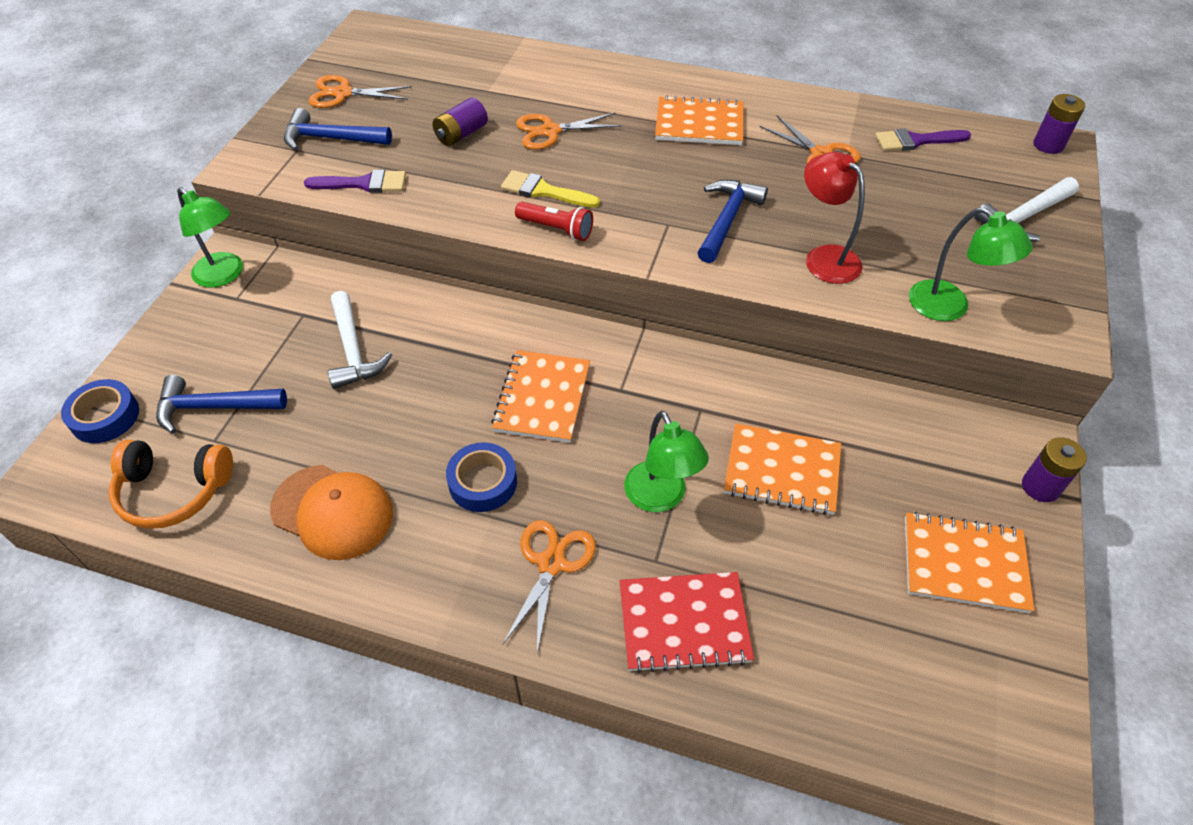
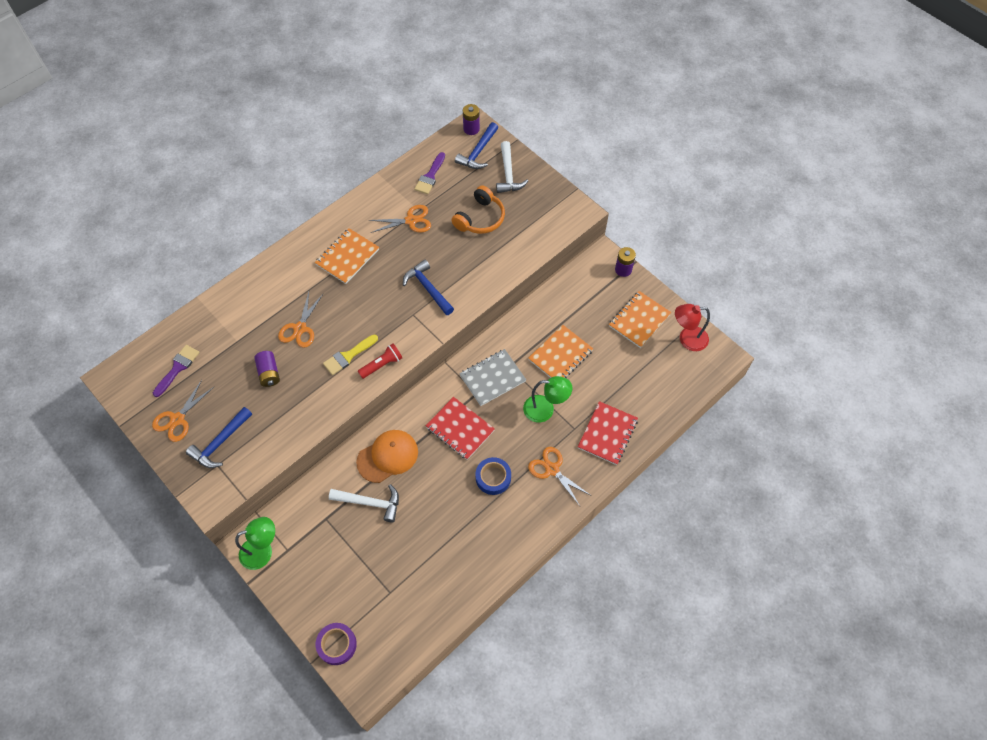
camera: 60 degrees left, 10 degrees up
blue tape [61,379,139,443] -> purple tape [316,623,357,665]
orange headphones [109,440,233,529] -> orange headphones moved to [451,185,505,234]
blue hammer [156,375,287,433] -> blue hammer moved to [455,122,498,169]
orange cap [270,465,393,560] -> orange cap moved to [356,430,418,483]
purple brush [304,170,406,193] -> purple brush moved to [153,345,200,397]
orange notebook [491,350,590,443] -> red notebook [426,397,495,460]
red lamp [804,152,865,284] -> red lamp moved to [675,304,710,351]
green lamp [909,207,1033,321] -> none
none -> grey notebook [459,349,526,406]

